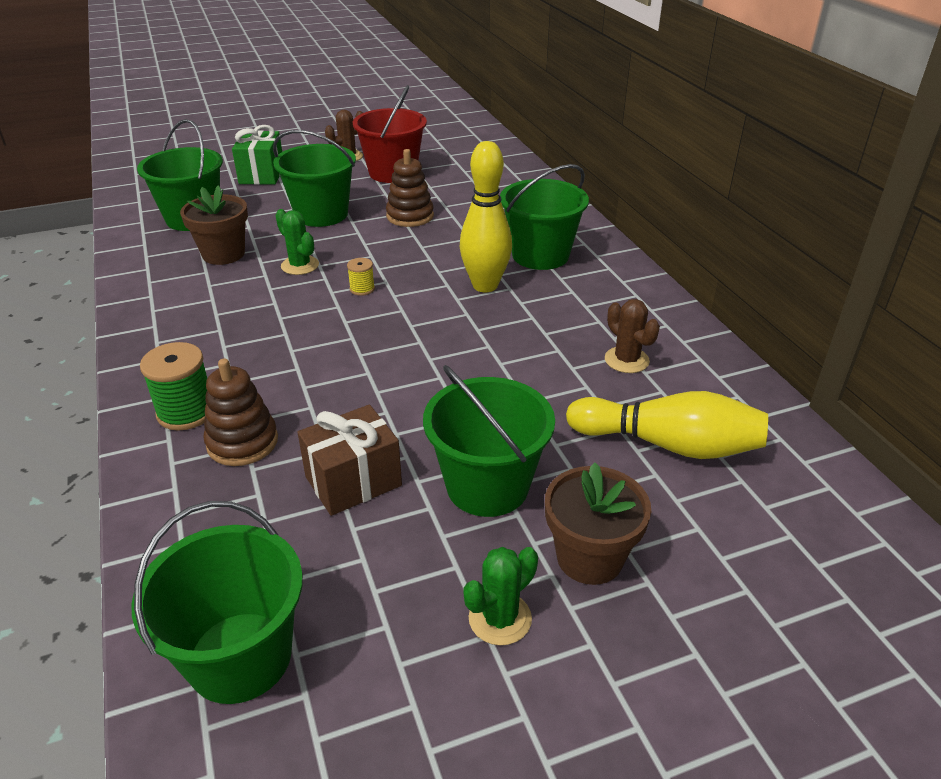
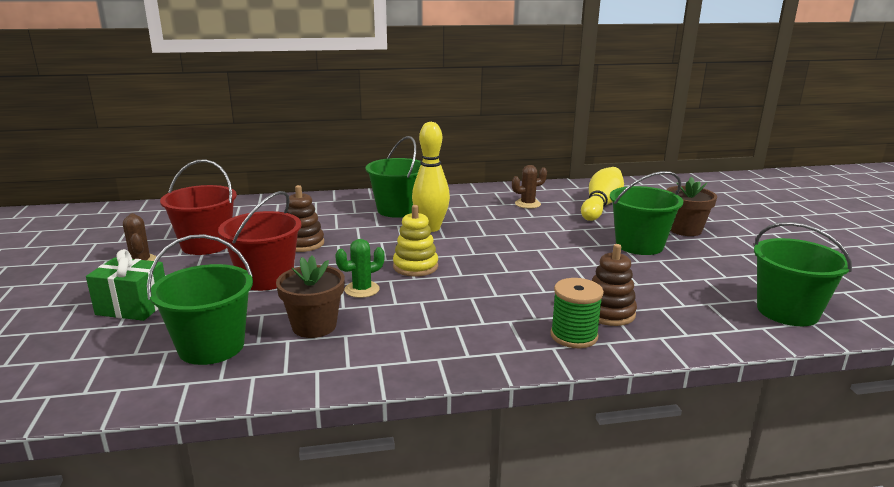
camera: 80 degrees left, 15 degrees down
green bucket [273,130,356,227] -> red bucket [218,191,301,291]
brown gift [297,405,402,516] -> none
yellow spool [347,258,375,296] -> yellow stacking toy [393,205,438,277]
green cactus [463,547,538,645] -> none

